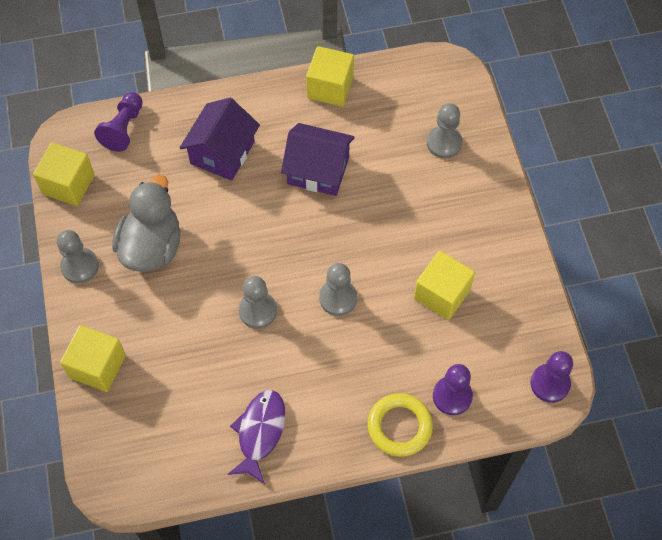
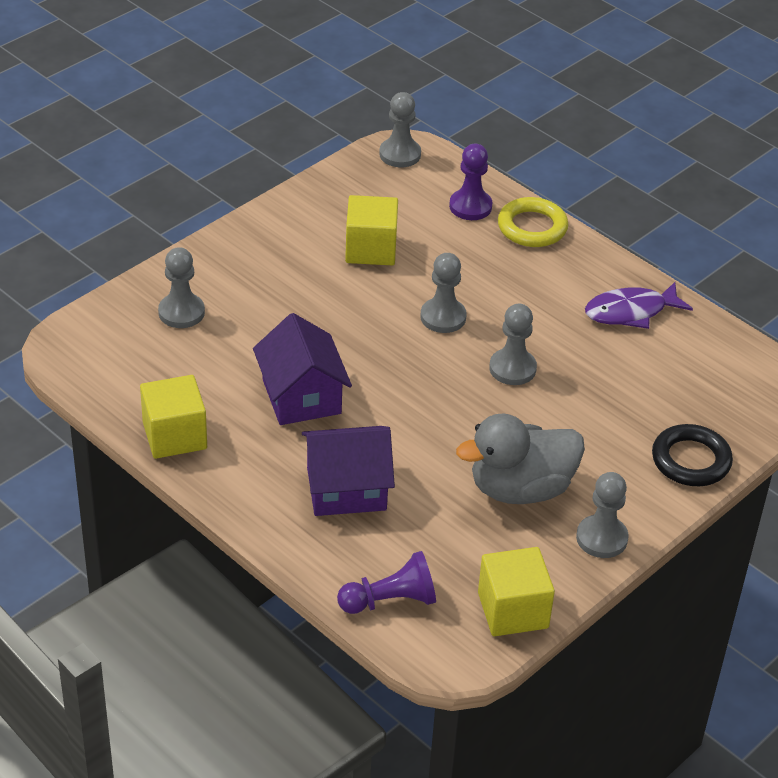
camera: 125 degrees left, 20 degrees down
yellow cube [60,325,126,392] -> black ring [652,424,733,486]
purple pawn [530,351,573,403] -> grey pawn [379,92,421,167]

